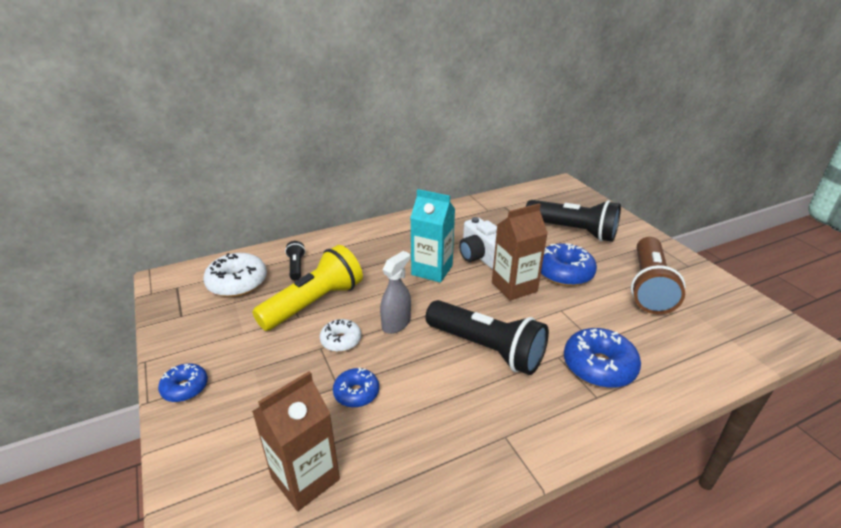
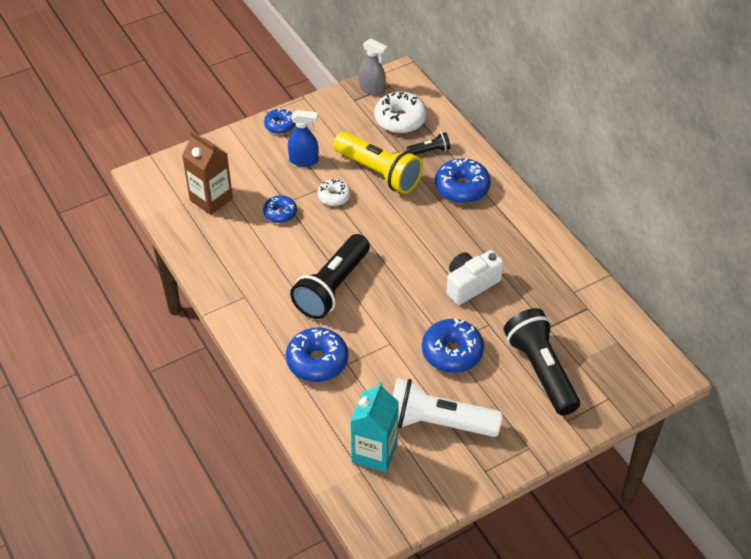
camera: 85 degrees right, 15 degrees up
grey spray bottle [380,251,411,334] -> grey spray bottle moved to [359,38,387,96]
turquoise carton [410,189,455,283] -> turquoise carton moved to [350,382,399,473]
brown carton [492,203,548,301] -> none
black flashlight [526,200,621,242] -> black flashlight turned 135 degrees clockwise [504,308,580,416]
brown flashlight [631,237,686,314] -> white flashlight [393,378,503,437]
none -> blue spray bottle [288,110,319,167]
none -> blue donut [435,158,491,203]

